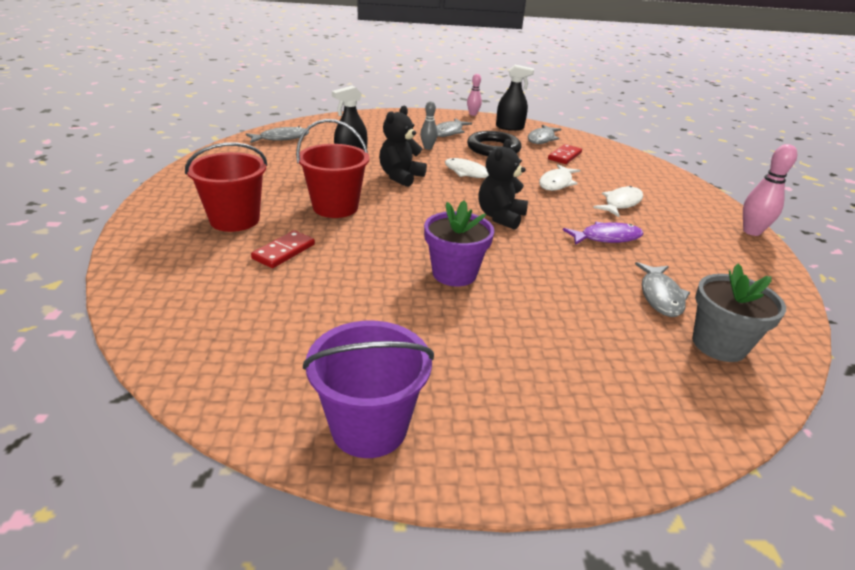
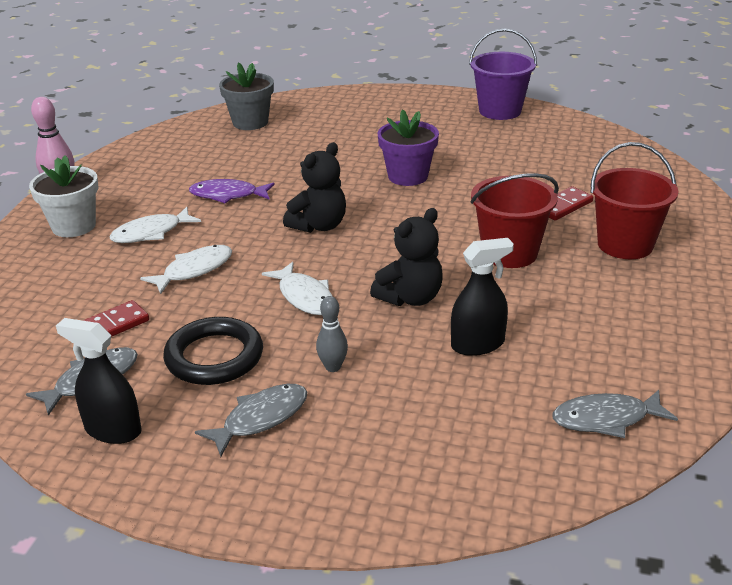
camera: 160 degrees left, 0 degrees up
pink bowling pin [467,74,482,116] -> none
grey fish [635,262,690,317] -> none
none -> white flower pot [29,155,98,237]

